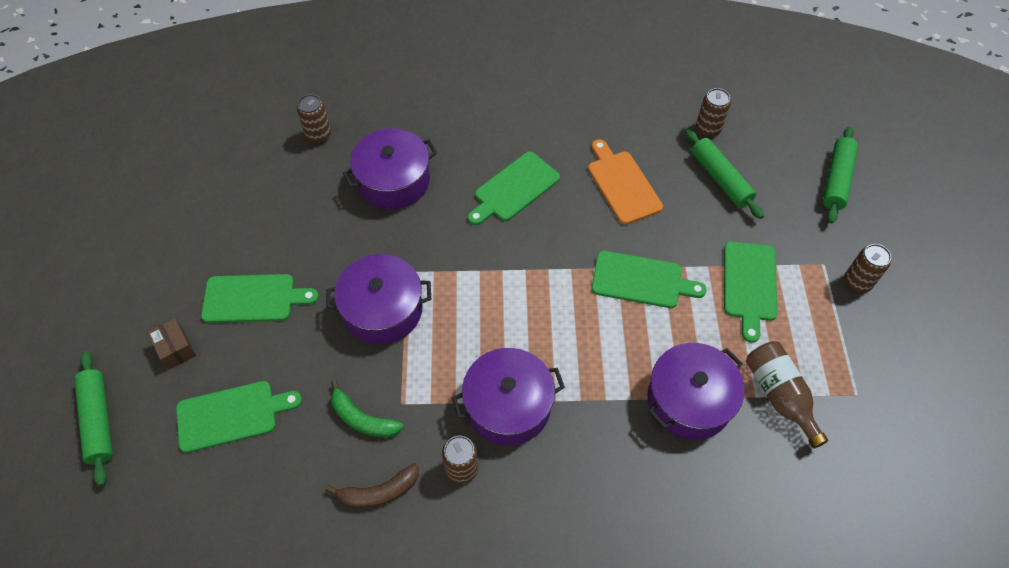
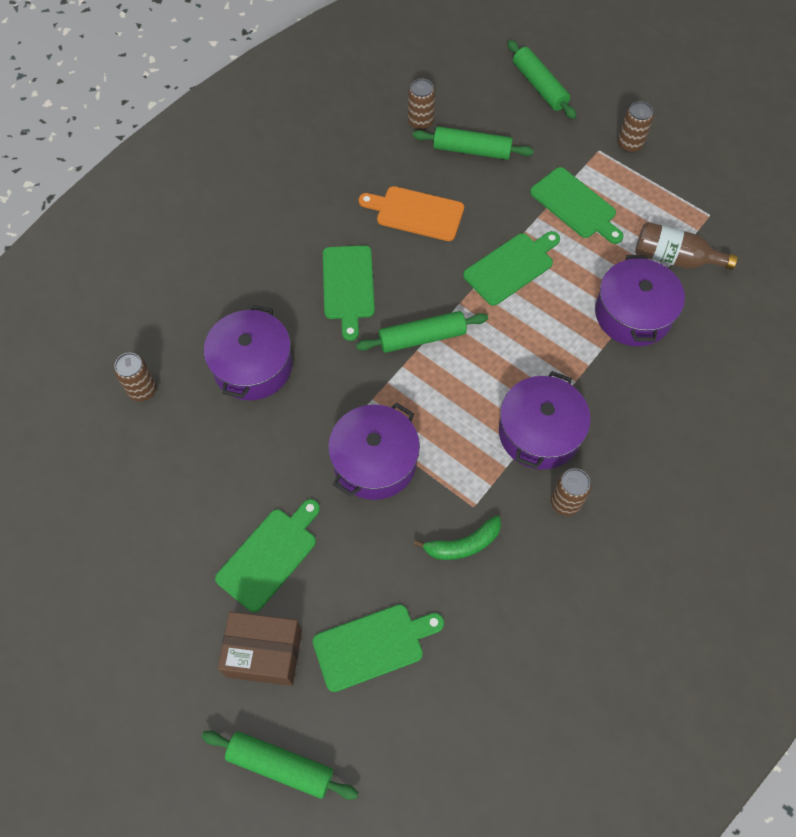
camera: 50 degrees left, 5 degrees up
brown box [147,318,196,370] -> brown box [218,612,302,686], size x1.70
green cutting board [176,381,302,453] -> green cutting board turned 45 degrees clockwise [313,604,444,692]
brown banana [325,463,419,508] -> none
none -> green rolling pin [356,311,488,353]

